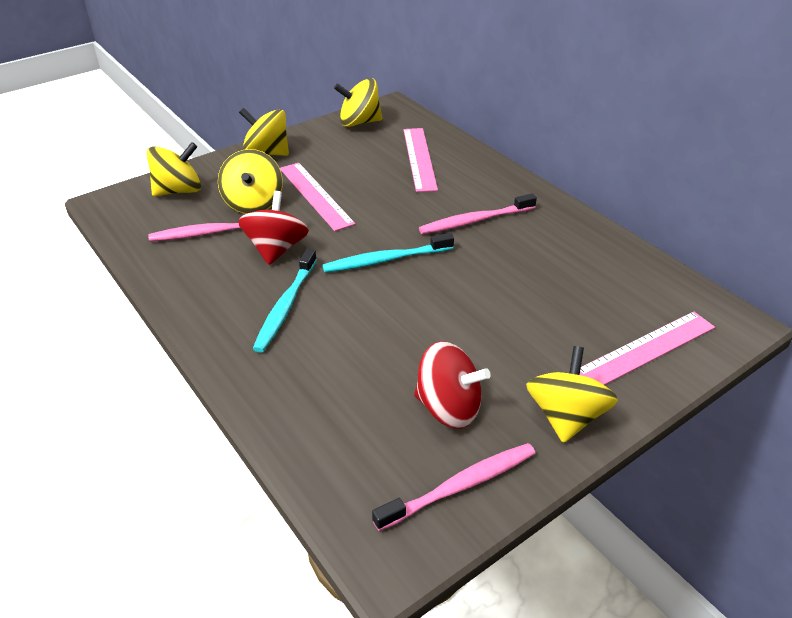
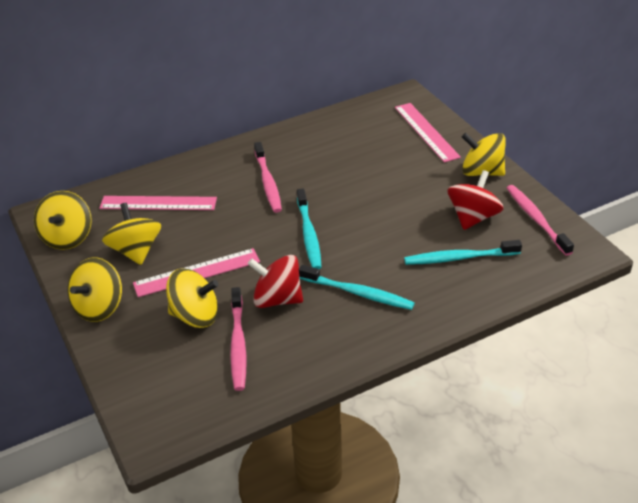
camera: 80 degrees left, 0 degrees up
yellow spinning top [146,142,201,196] -> yellow spinning top moved to [102,203,161,265]
none -> turquoise toothbrush [404,240,522,265]

